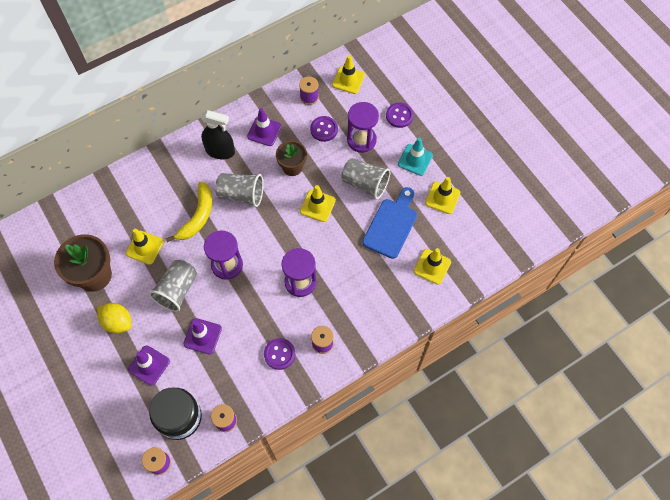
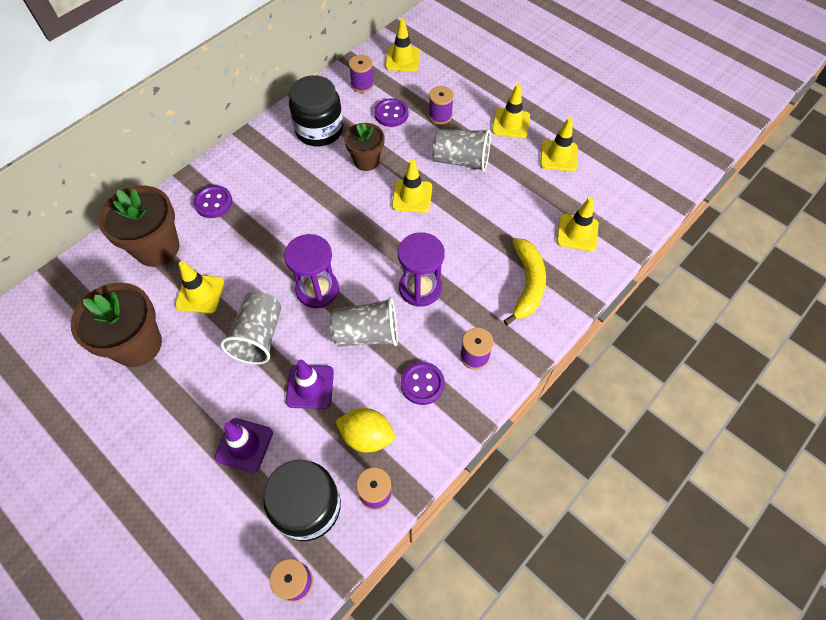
camera: 15 degrees left, 5 degrees down
yellow lemon [97,303,132,333] -> yellow lemon moved to [335,408,395,453]
yellow banana [166,182,212,242] -> yellow banana moved to [504,238,546,325]
black spray bottle [201,110,235,159] -> none
grey cup [215,173,264,207] -> grey cup moved to [330,297,398,347]
purple traffic cone [247,108,282,146] -> black jar [289,75,343,146]
purple hourglass [347,102,379,153] -> purple spool [428,86,454,125]
blue cutting board [362,187,417,259] -> none
purple button [386,103,414,128] -> purple button moved to [193,185,233,218]
turquoise traffic cone [398,138,433,176] -> yellow traffic cone [492,84,530,139]
none -> brown flower pot [98,185,180,267]

